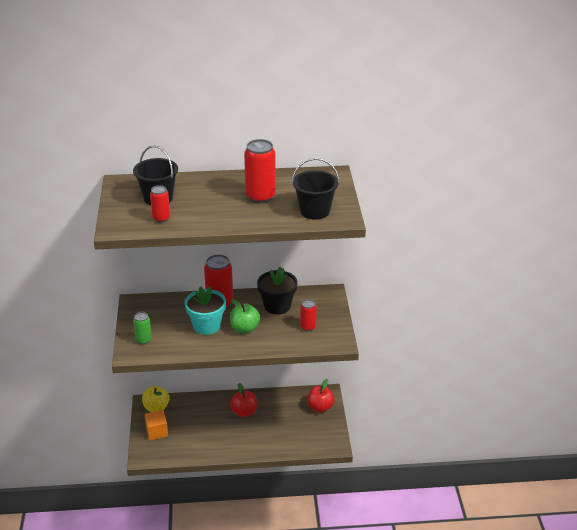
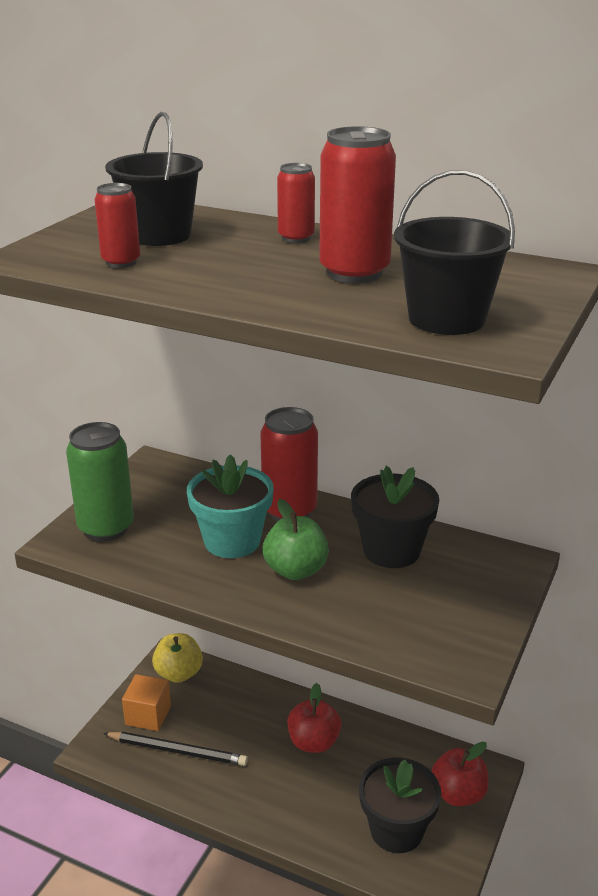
camera: 30 degrees right, 5 degrees down
green can [133,312,152,344] -> green can [66,422,134,541], size x1.76
red can [300,299,317,331] -> red can moved to [277,163,315,243]
none -> black pencil [103,732,248,766]
none -> black flower pot [359,758,441,853]

